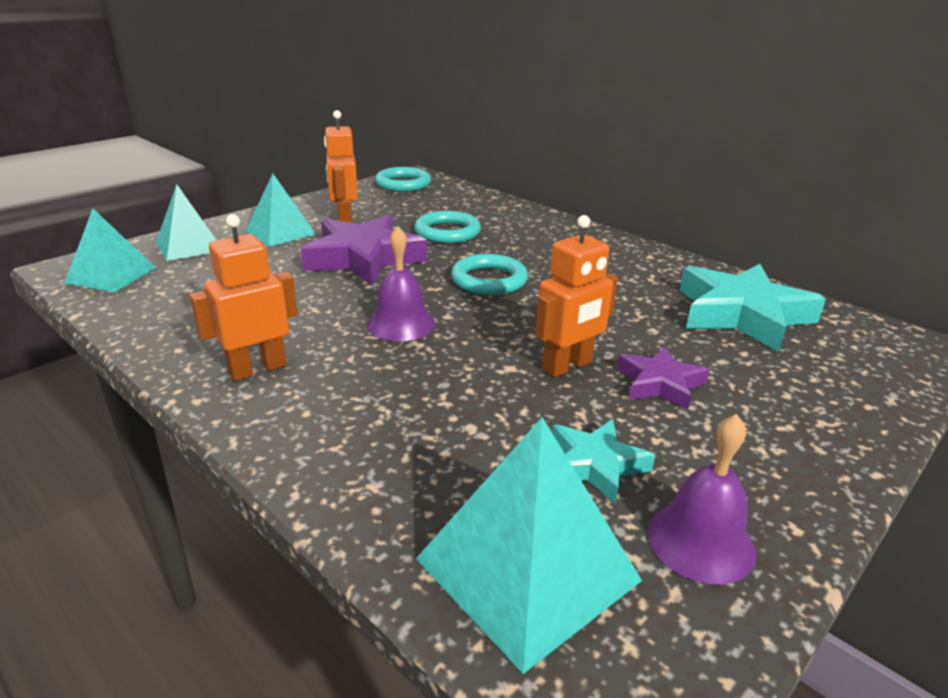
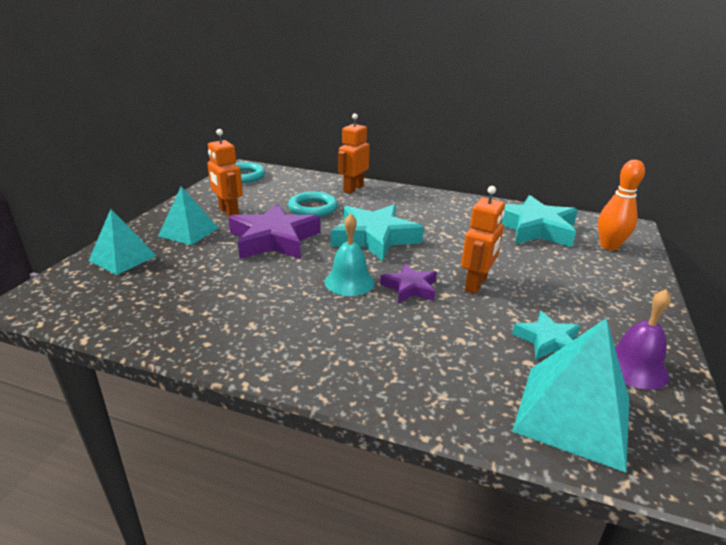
camera: 25 degrees left, 0 degrees up
turquoise pyramid [64,209,156,292] -> none
orange robot [189,214,298,381] -> orange robot moved to [338,113,370,194]
purple bell [367,226,436,341] -> turquoise bell [325,213,375,296]
turquoise ring [451,254,528,295] -> turquoise star [331,204,424,261]
purple star [617,346,709,410] -> purple star moved to [380,263,437,303]
none -> orange bowling pin [598,160,645,250]

